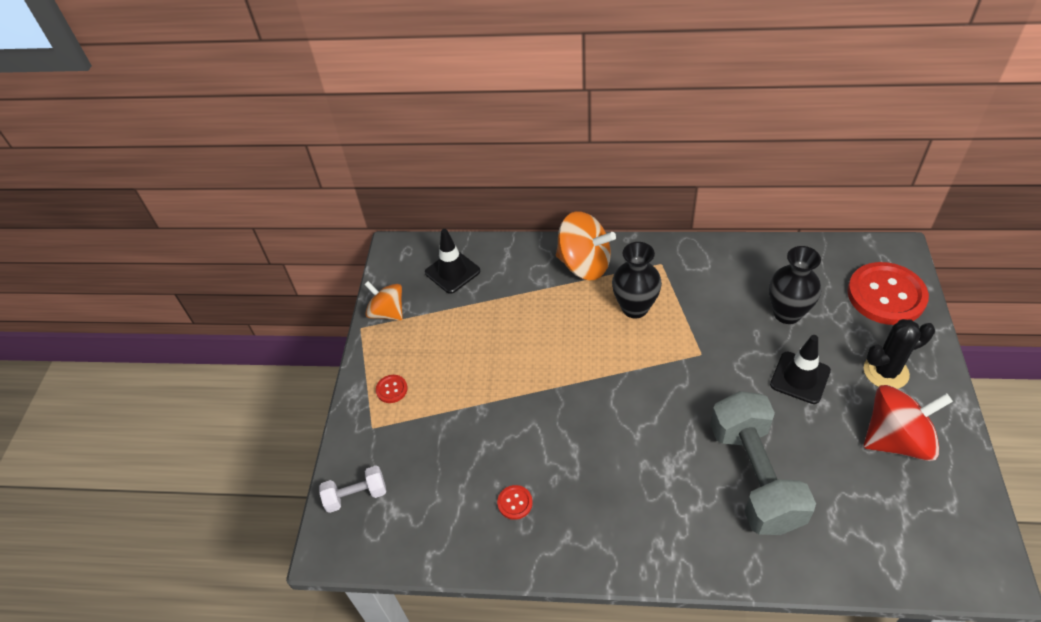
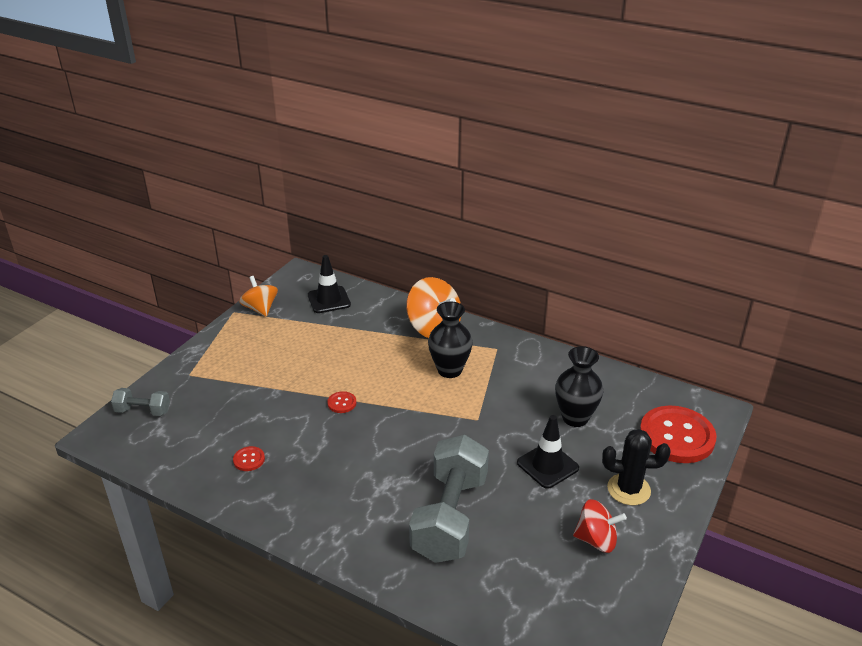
camera: 20 degrees right, 15 degrees down
white dumbbell [319,466,386,513] -> grey dumbbell [111,388,170,416]
red button [376,375,408,403] -> red button moved to [327,391,356,413]
red spinning top [864,385,953,461] -> red spinning top [573,499,627,553], size x0.65

